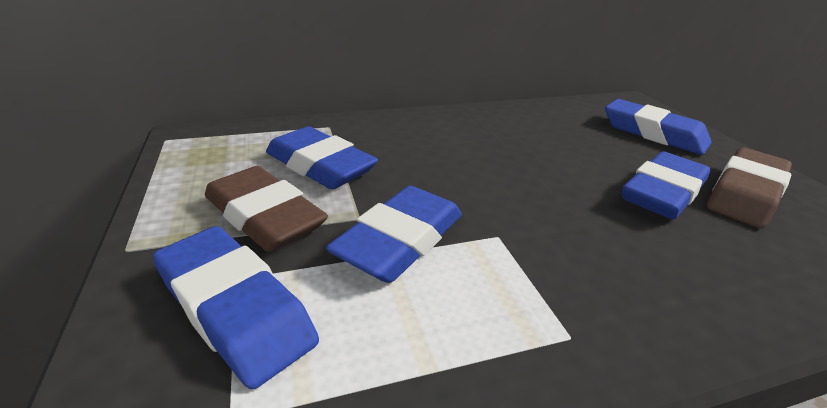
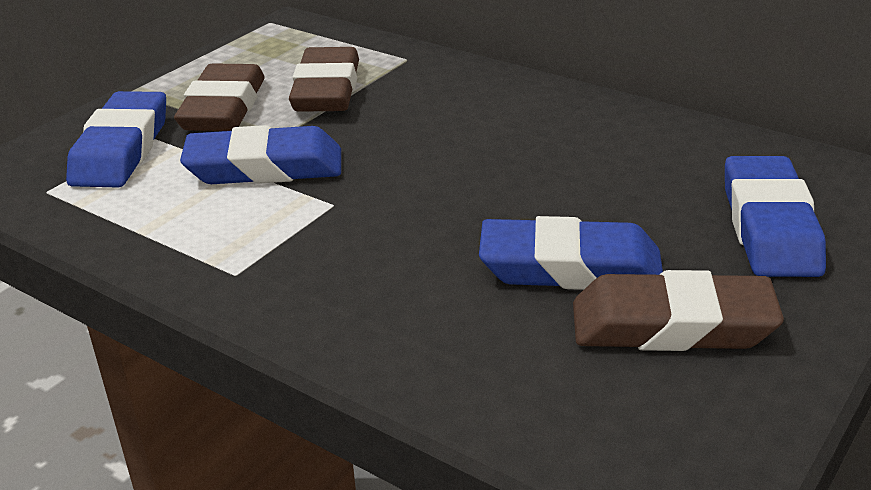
camera: 55 degrees right, 0 degrees up
blue eraser [266,126,378,189] -> brown eraser [289,47,359,112]

